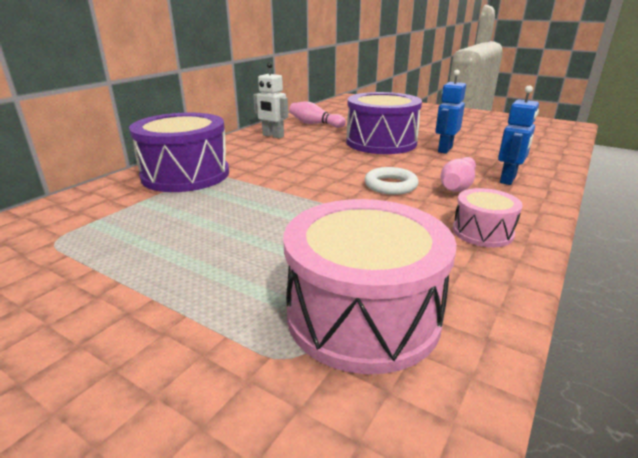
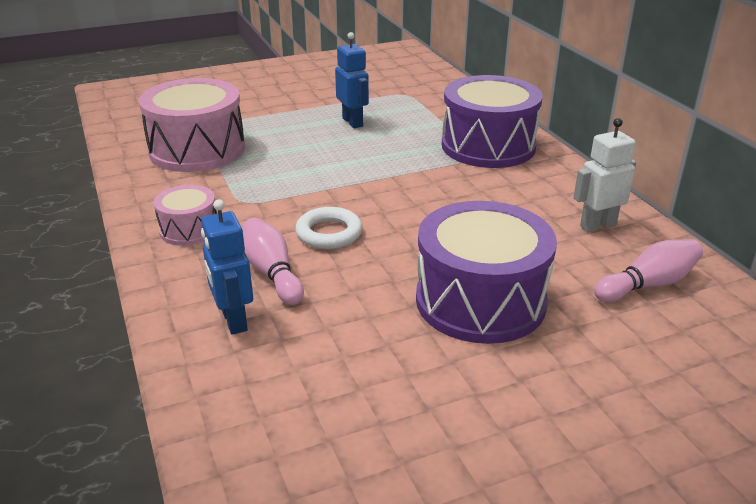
camera: 125 degrees right, 5 degrees up
blue robot [435,70,466,154] -> blue robot moved to [335,32,369,128]

